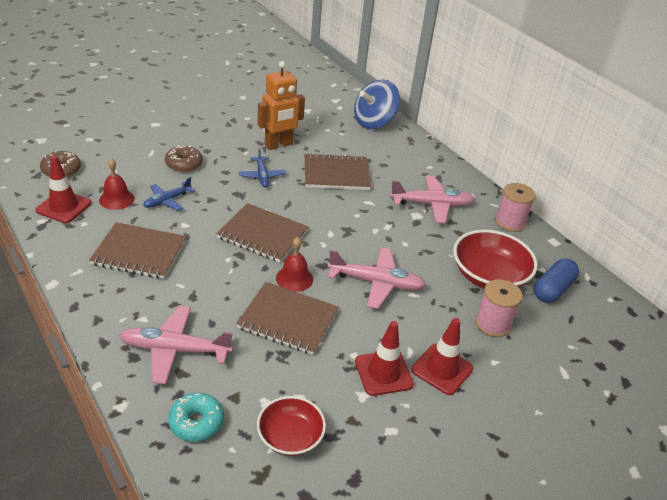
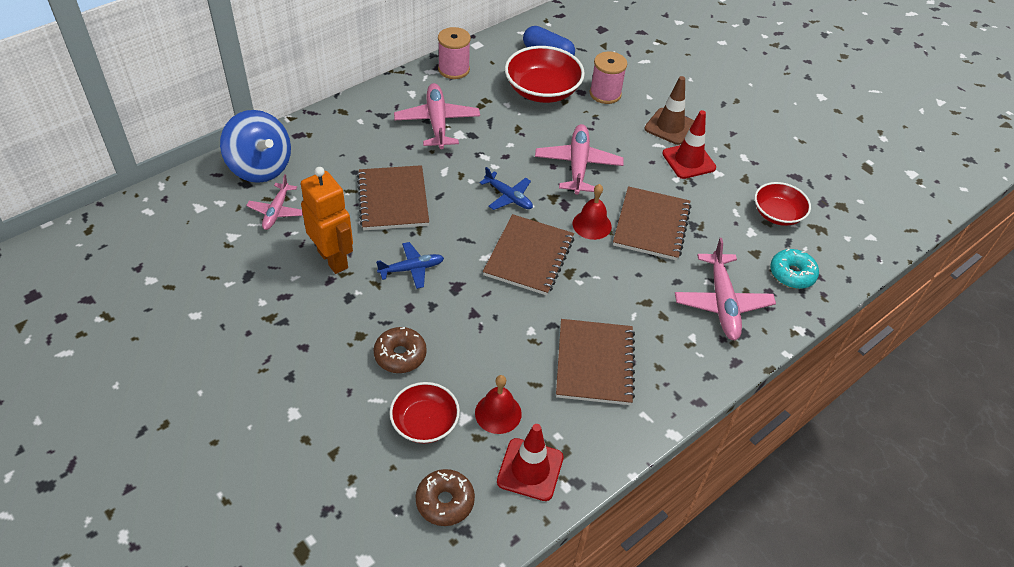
camera: 95 degrees left, 10 degrees up
blue plane [143,177,195,211] -> blue plane moved to [479,167,533,210]
red traffic cone [411,318,473,395] -> brown traffic cone [644,76,694,145]
none -> pink plane [246,174,303,230]
none -> red bowl [389,382,460,443]

